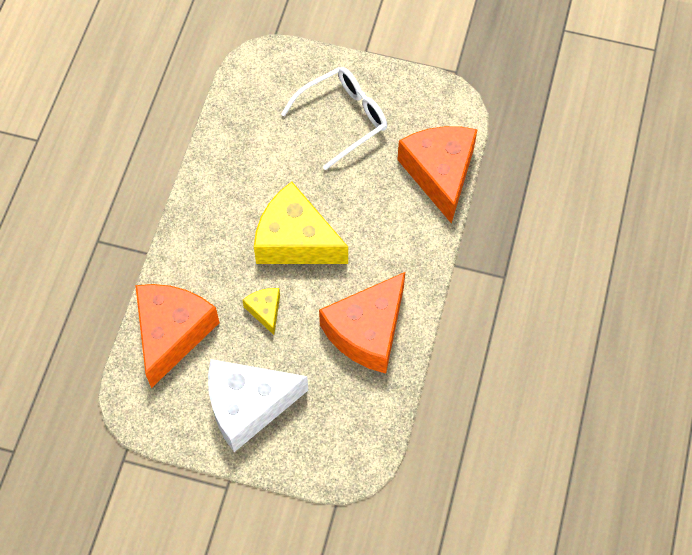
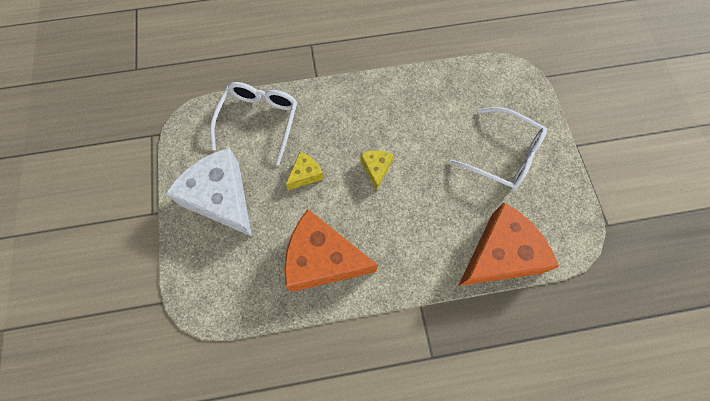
camera: 65 degrees right, 5 degrees up
orange cheese [135,284,220,388] -> white glasses [210,82,297,165]
yellow cheese [254,182,348,264] -> yellow cheese [360,151,394,191], size x0.46

